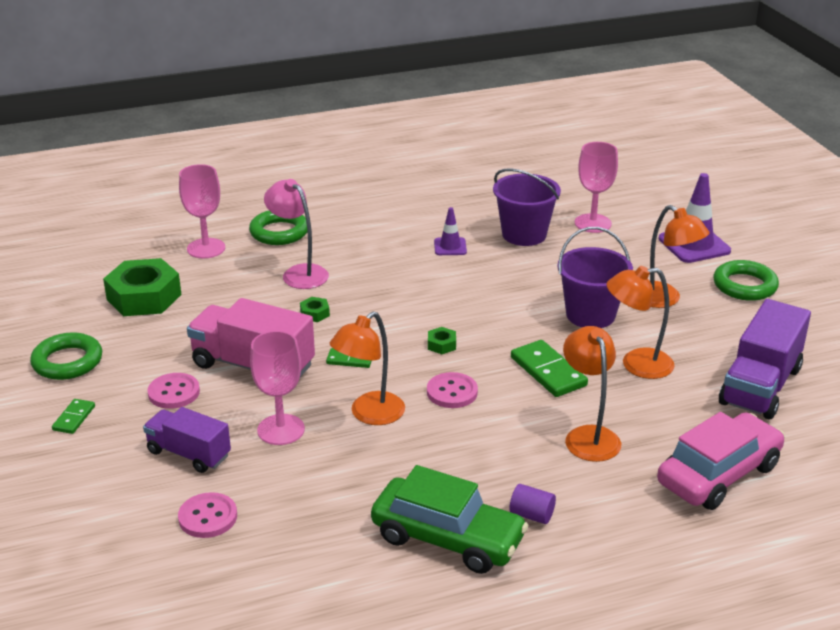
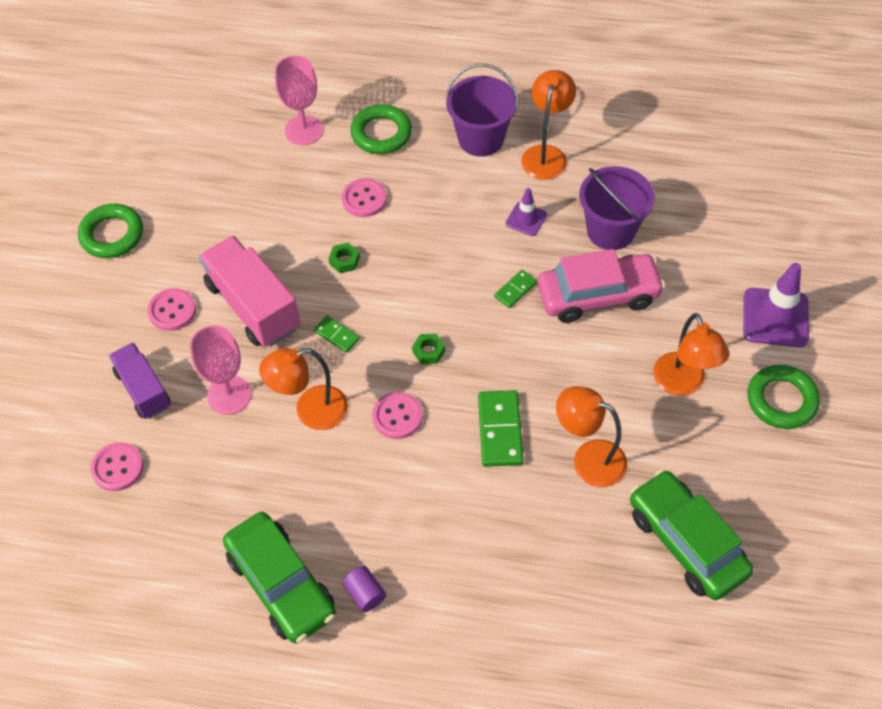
camera: 30 degrees right, 25 degrees up
green domino [52,399,95,434] -> green domino moved to [494,270,537,308]
green nut [103,258,182,316] -> none
pink lamp [264,179,329,289] -> pink button [342,178,387,217]
purple bucket [557,227,633,328] -> purple bucket moved to [446,64,518,157]
orange lamp [563,326,621,462] -> orange lamp moved to [521,70,576,180]
pink goblet [575,142,618,233] -> none
pink car [657,412,785,510] -> pink car moved to [538,249,665,323]
purple truck [719,299,811,419] -> green car [630,469,753,600]

